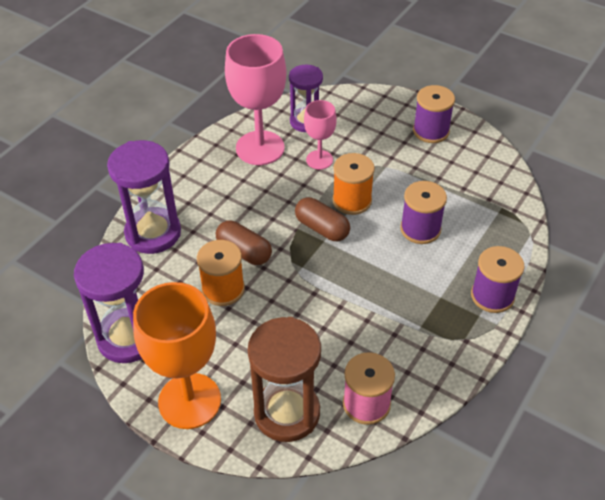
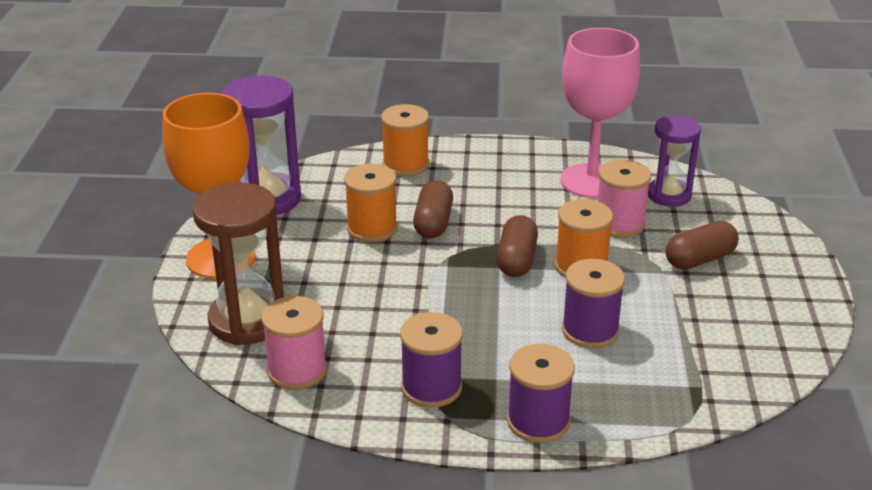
camera: 60 degrees right, 15 degrees down
purple hourglass [107,140,181,254] -> orange spool [381,104,429,176]
pink goblet [304,100,337,170] -> pink spool [598,159,651,238]
purple spool [413,85,455,143] -> purple spool moved to [400,312,463,408]
none -> brown capsule [666,221,739,270]

